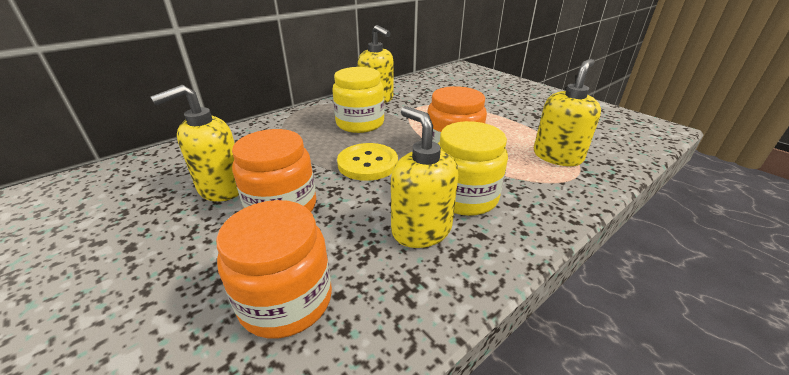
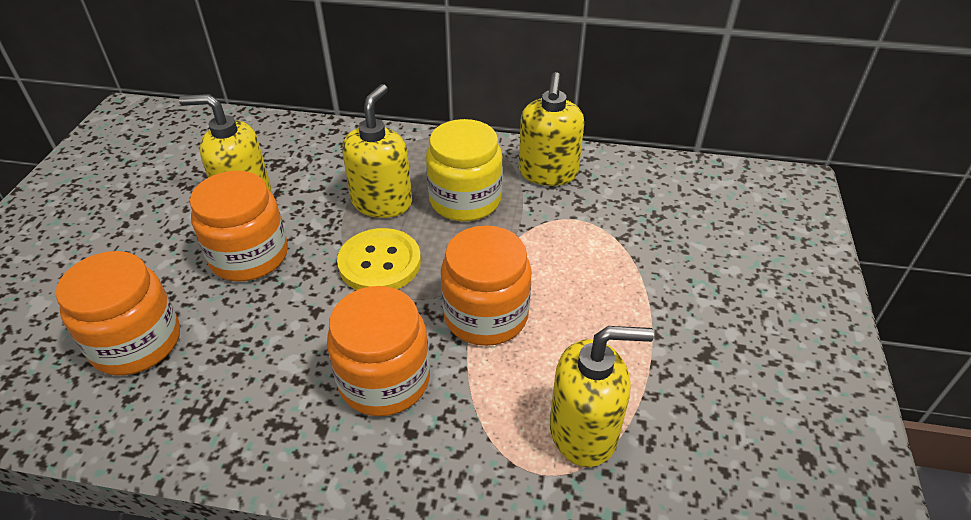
camera: 50 degrees right, 10 degrees up
yellow soap dispenser [391,106,458,248] -> yellow soap dispenser moved to [342,84,412,218]
yellow jar [438,121,508,216] -> orange jar [327,286,430,416]

